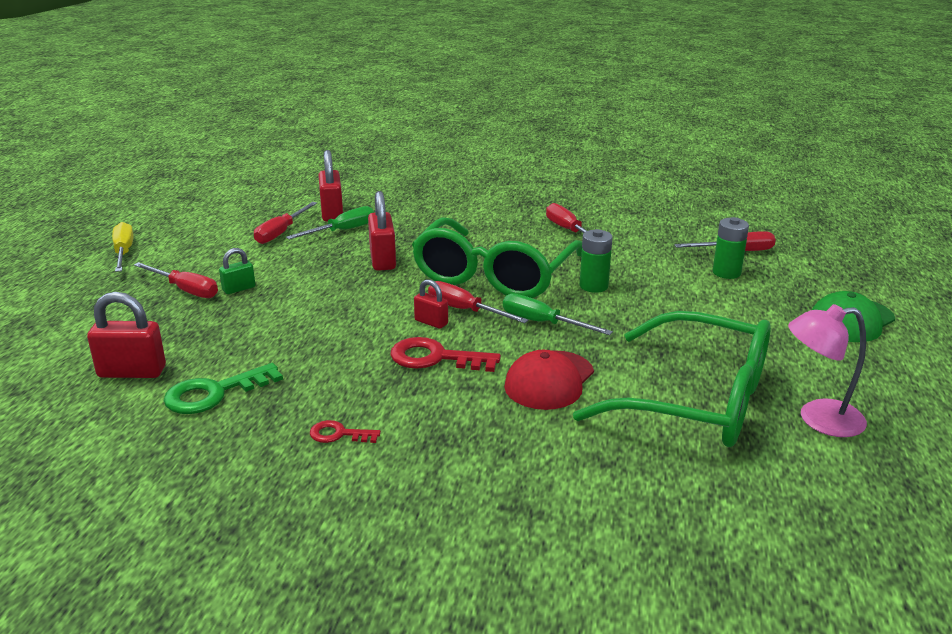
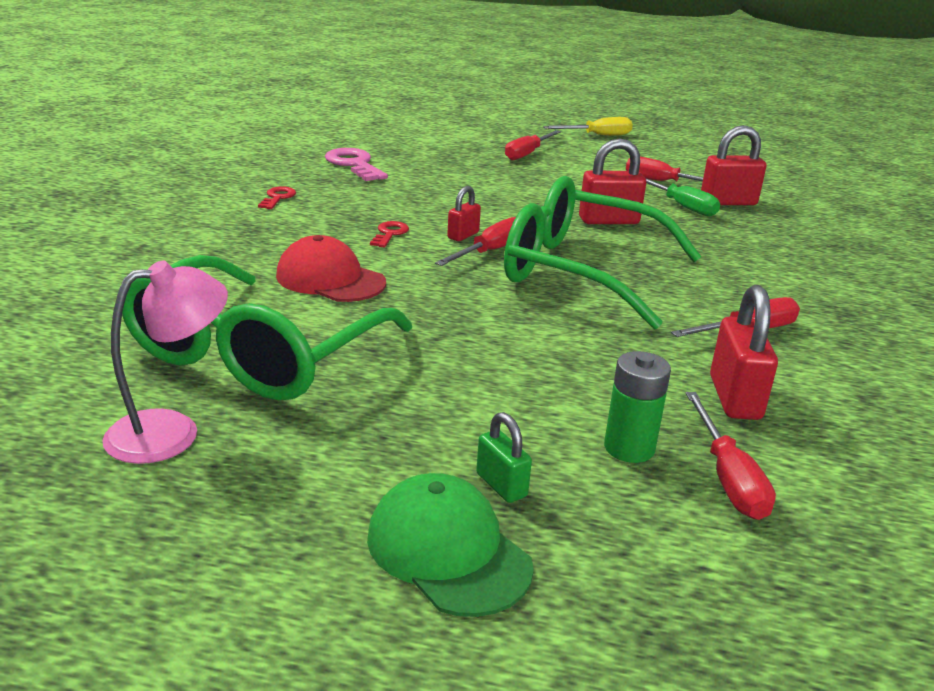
camera: 90 degrees right, 0 degrees up
red padlock [87,292,166,378] -> red padlock moved to [710,285,778,420]
green key [163,363,283,414] -> pink key [325,148,388,181]
green padlock [219,248,255,294] -> green padlock moved to [476,412,532,503]
red key [390,337,501,372] -> red key [370,221,409,247], size x0.56
green screwdriver [503,293,613,335] -> none
green battery [580,229,613,293] -> none
pink lamp [788,304,867,437] -> pink lamp turned 60 degrees clockwise [102,261,228,464]

